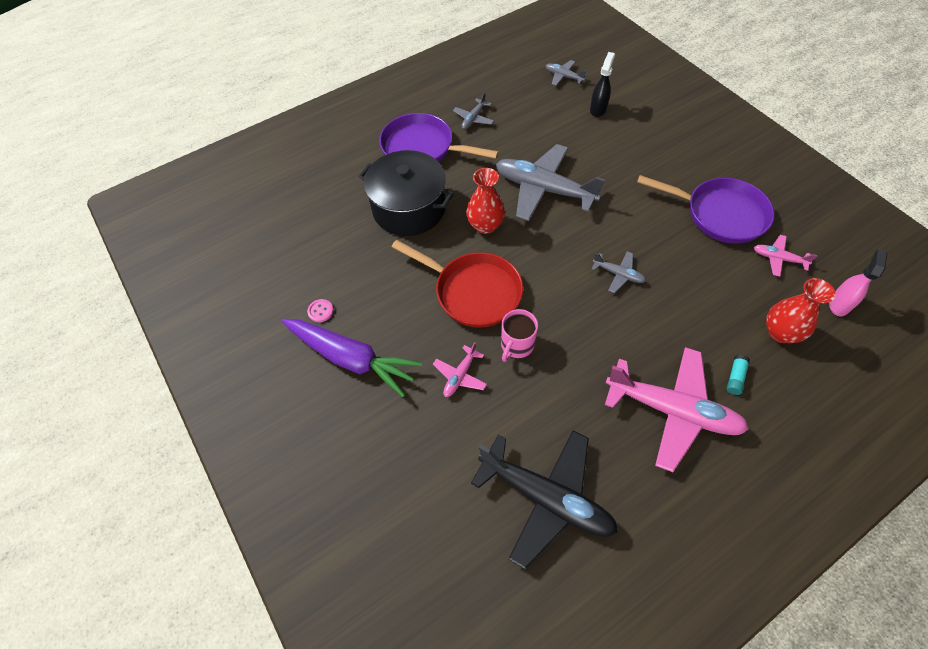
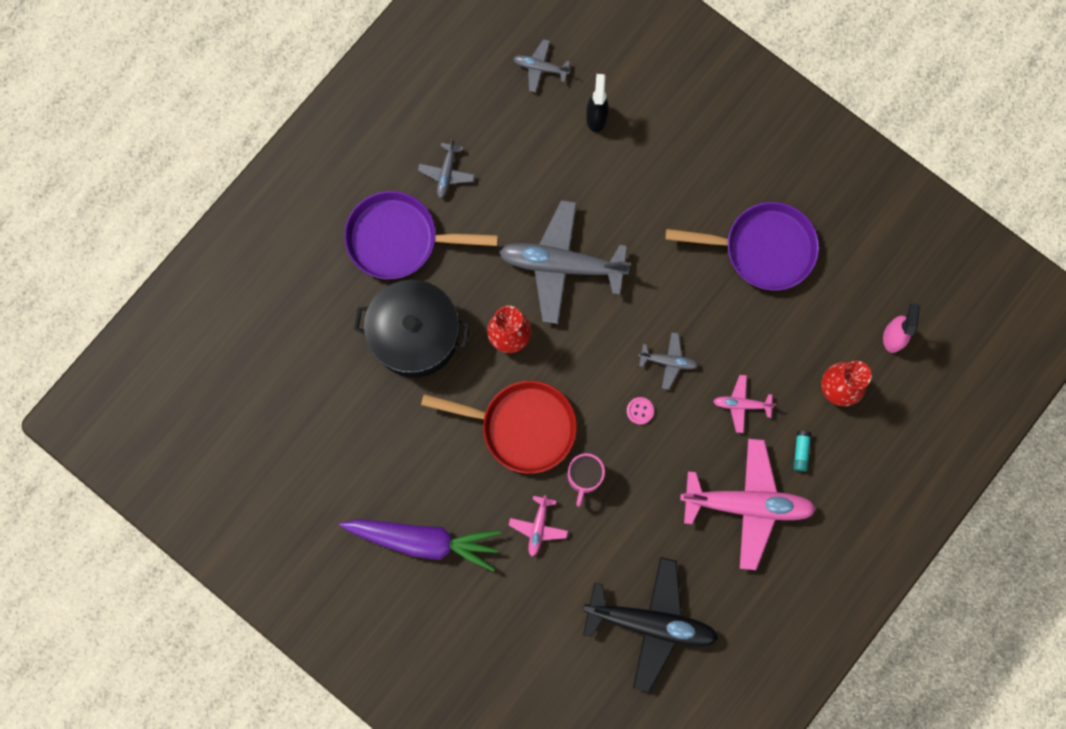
camera: 20 degrees left, 20 degrees up
pink button [307,299,333,322] -> pink button moved to [627,397,654,425]
pink plane [754,235,818,277] -> pink plane moved to [713,375,776,433]

